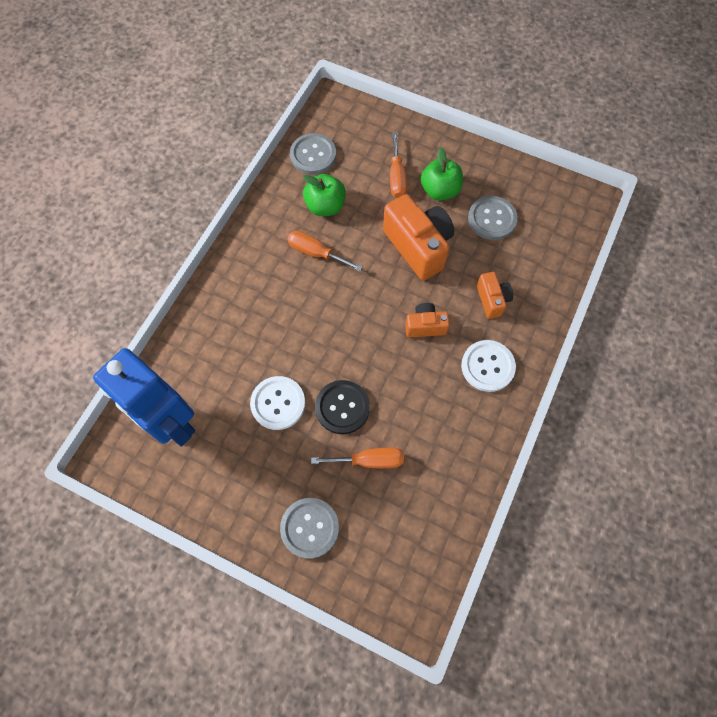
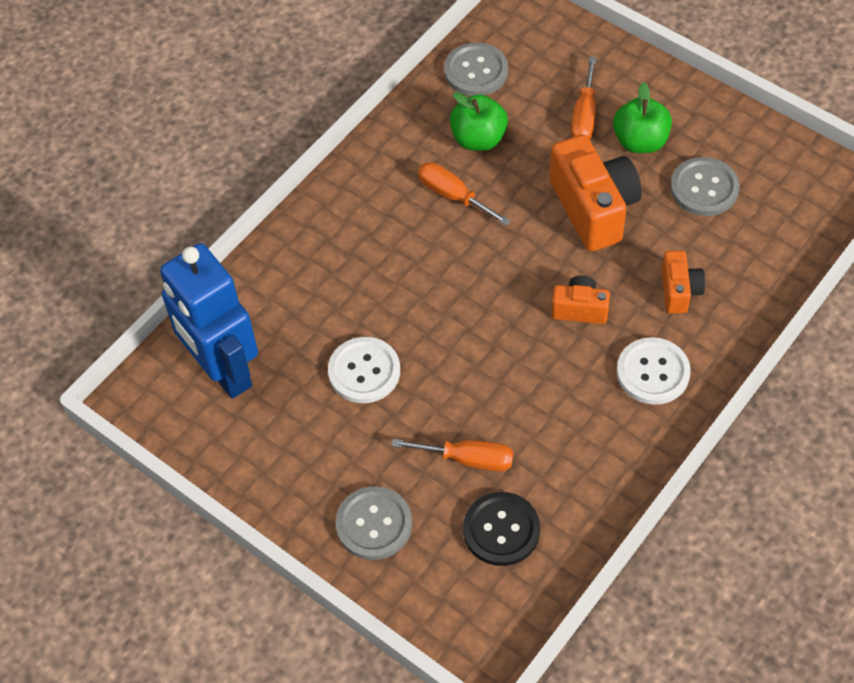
camera: 15 degrees right, 10 degrees down
black button [315,380,370,434] -> black button moved to [463,492,540,566]

